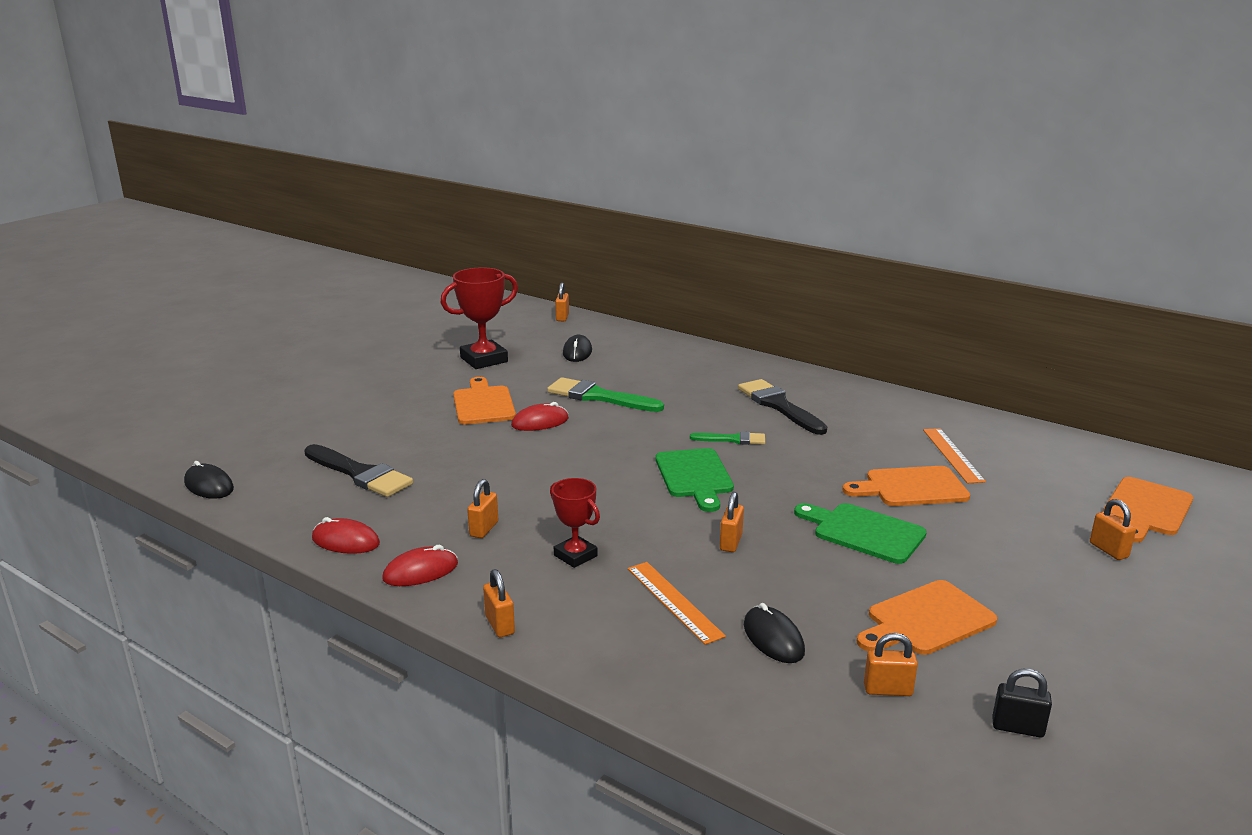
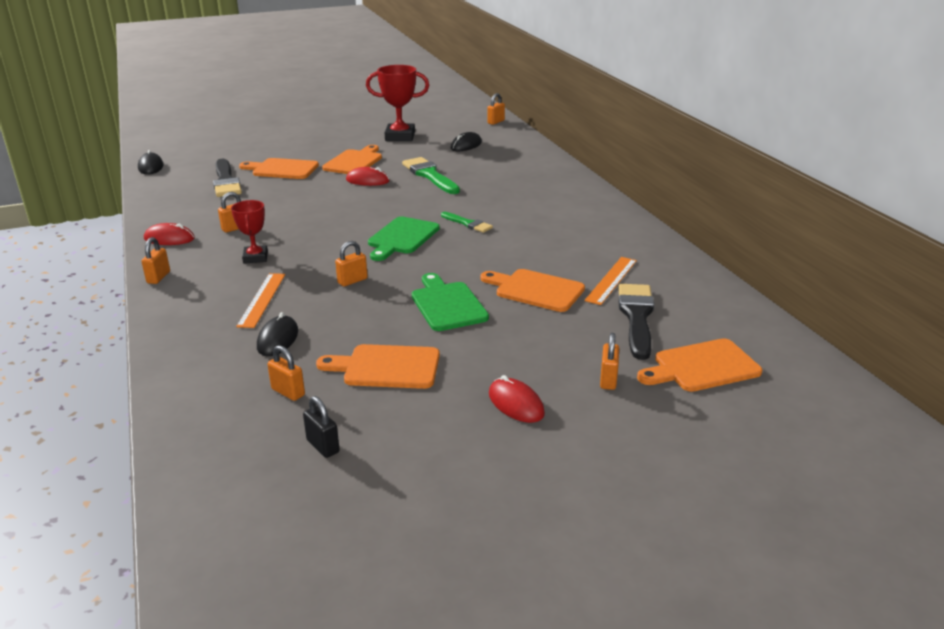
camera: 35 degrees right, 5 degrees up
red mouse [312,517,380,554] -> red mouse moved to [489,375,545,423]
black brush [738,379,827,435] -> black brush moved to [618,284,654,360]
none -> orange cutting board [239,158,319,179]

